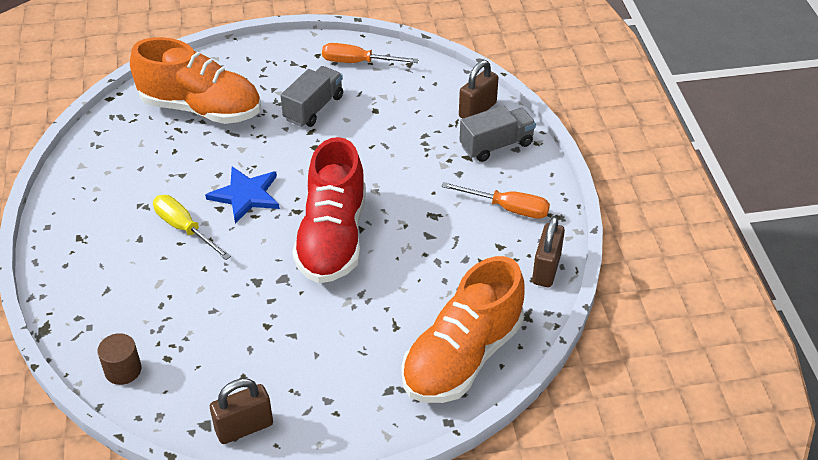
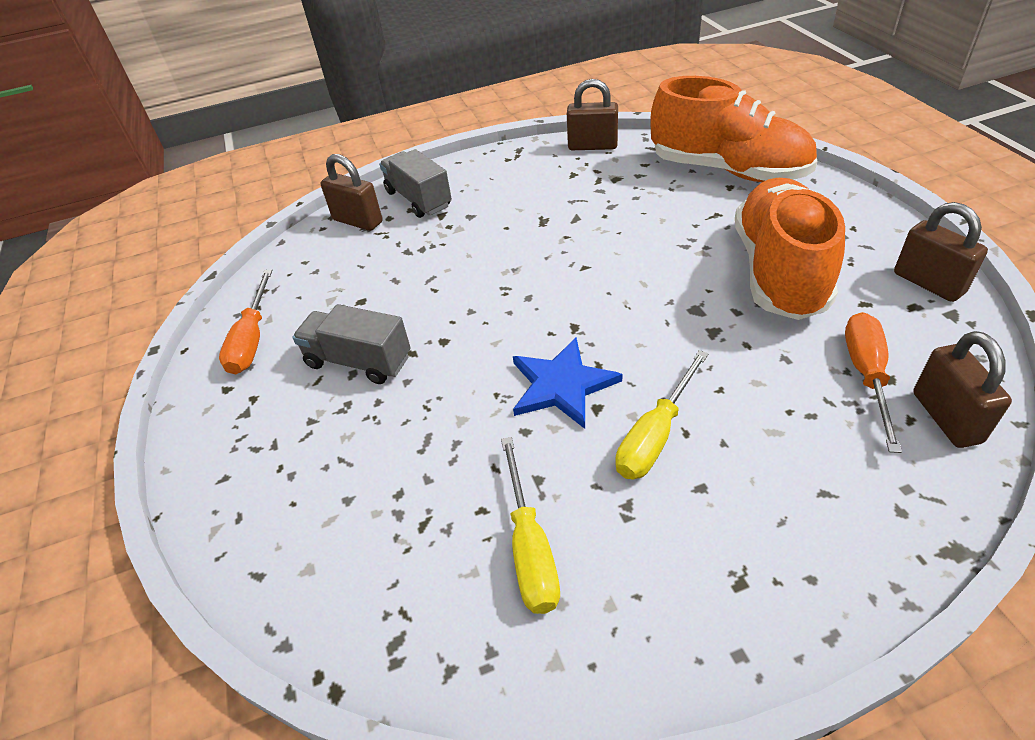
camera: 95 degrees left, 0 degrees up
brown cylinder [97,333,142,385] -> brown padlock [913,331,1012,448]
orange shoe [130,37,261,124] -> orange shoe moved to [735,178,845,320]
red shoe [292,137,366,283] -> none
orange screwdriver [441,182,550,219] -> orange screwdriver moved to [845,312,902,453]
none -> yellow screwdriver [501,437,560,614]

